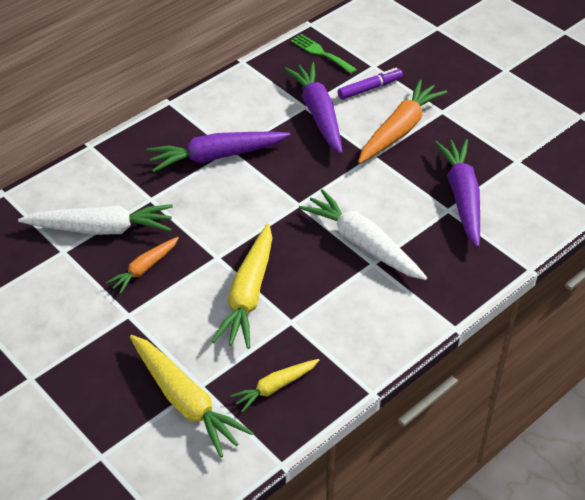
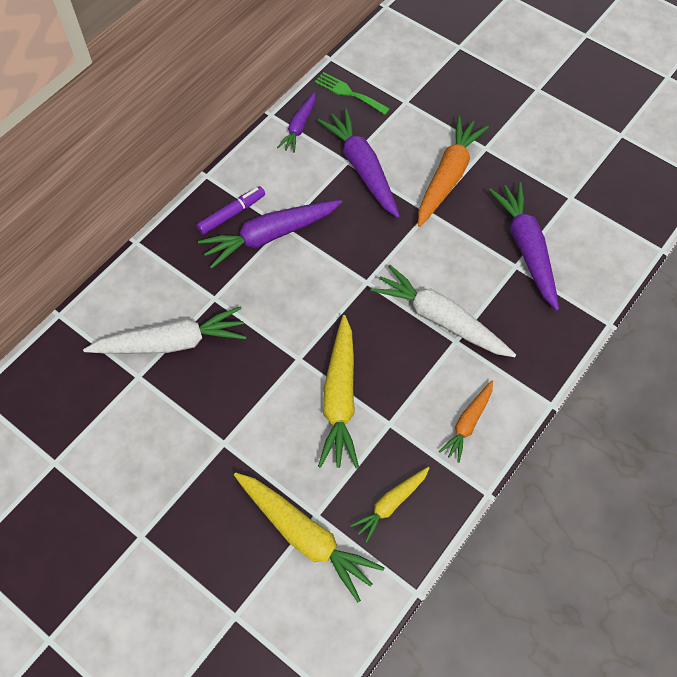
camera: 10 degrees left, 15 degrees up
orange carrot [106,237,179,294] -> orange carrot moved to [439,381,493,463]
purple marker [338,68,403,100] -> purple marker moved to [197,186,265,235]
none -> purple carrot [277,92,315,153]

